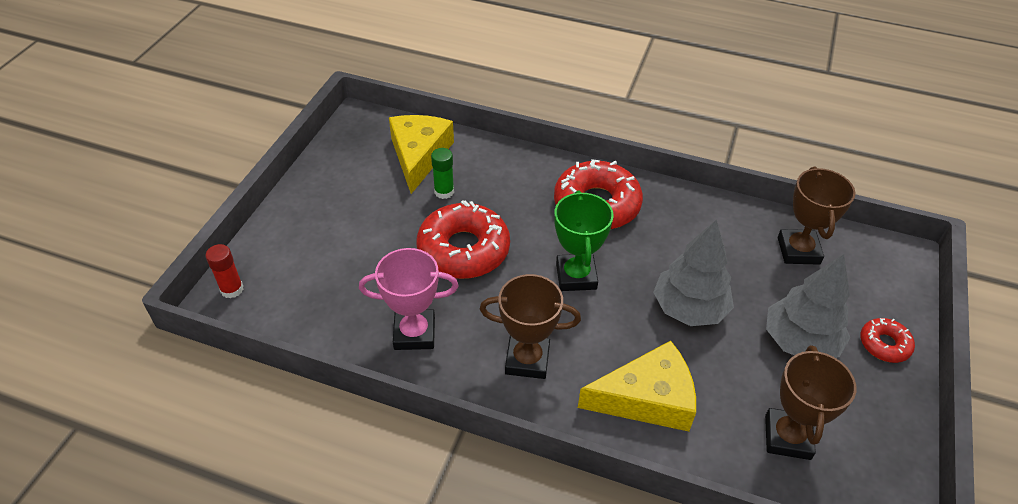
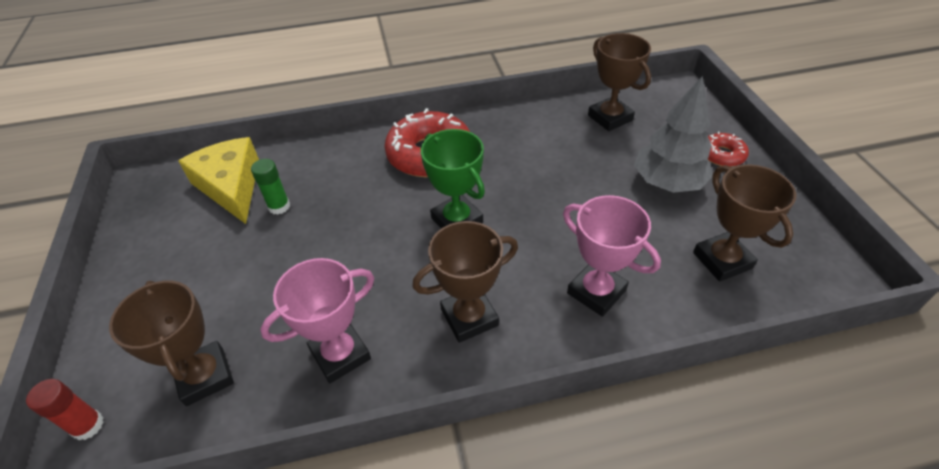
camera: 30 degrees left, 0 degrees up
red donut [416,200,510,279] -> none
yellow cheese [578,341,696,432] -> pink trophy [563,195,661,317]
grey tree [653,220,734,326] -> none
none -> brown trophy [109,281,234,406]

